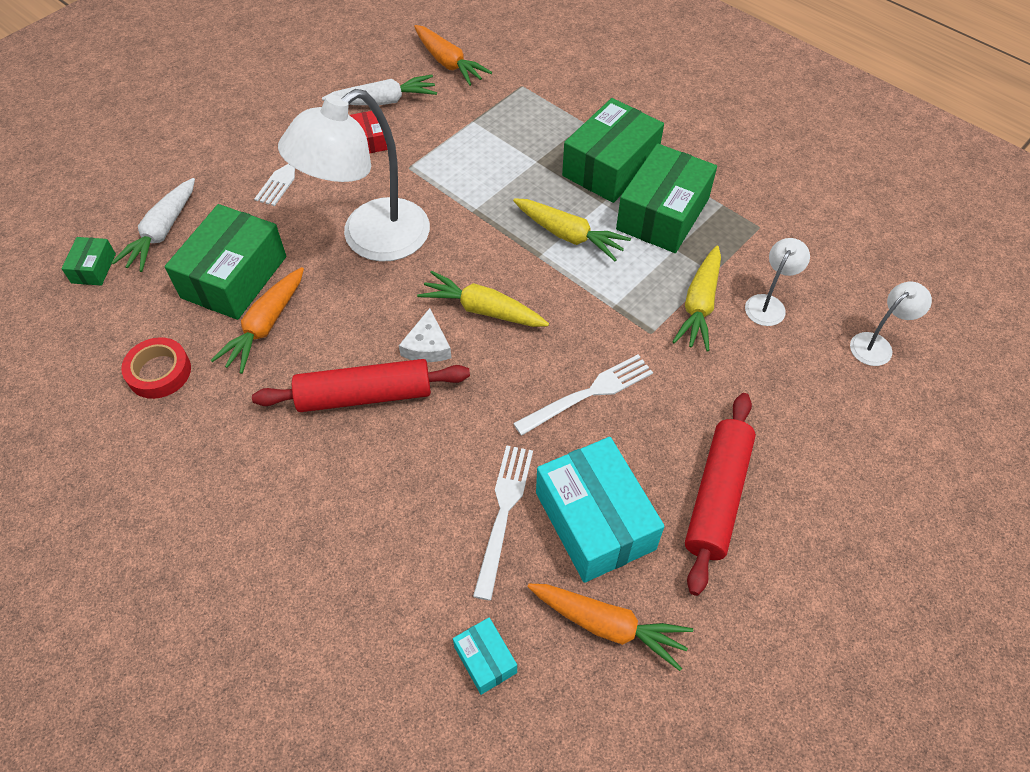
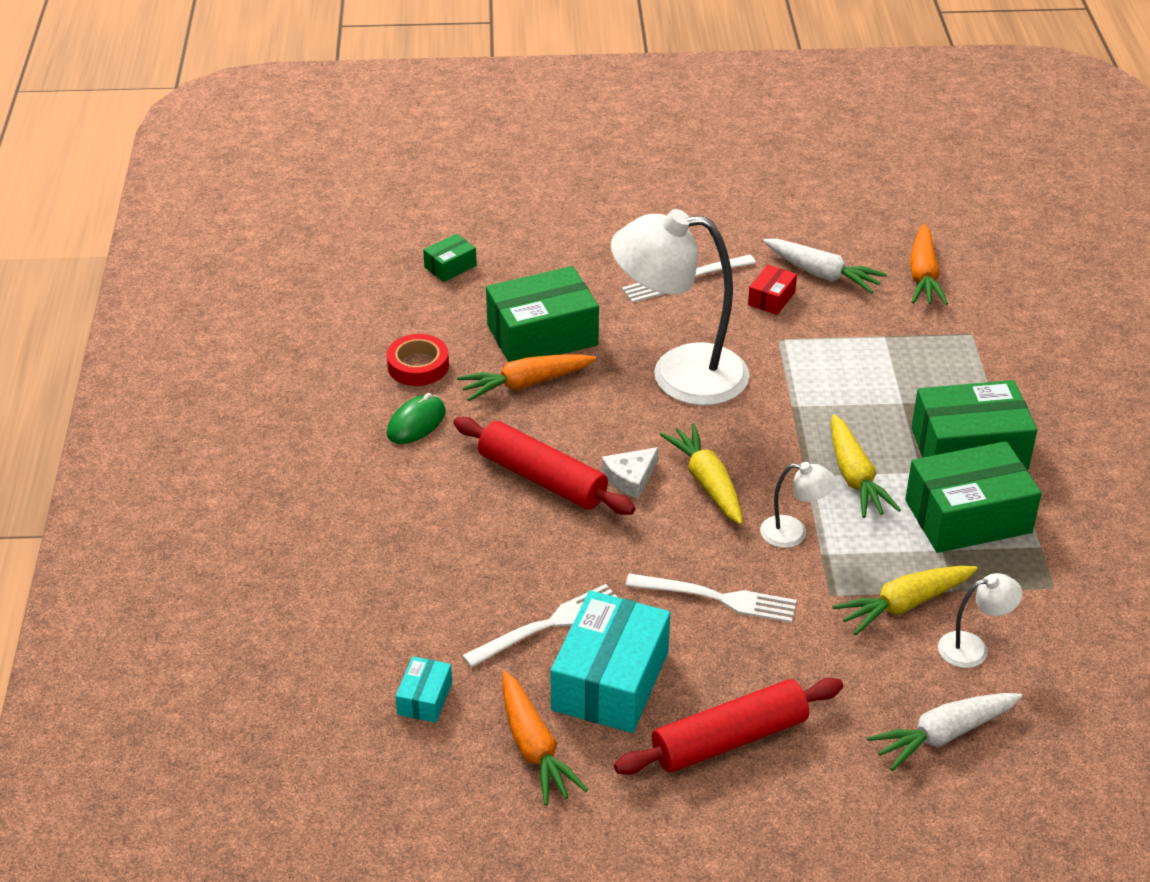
camera: 45 degrees right, 15 degrees down
white carrot [111,178,195,272] -> white carrot moved to [867,693,1022,771]
white lamp [850,282,932,366] -> white lamp moved to [760,462,835,548]
none -> green mouse [387,393,446,444]

